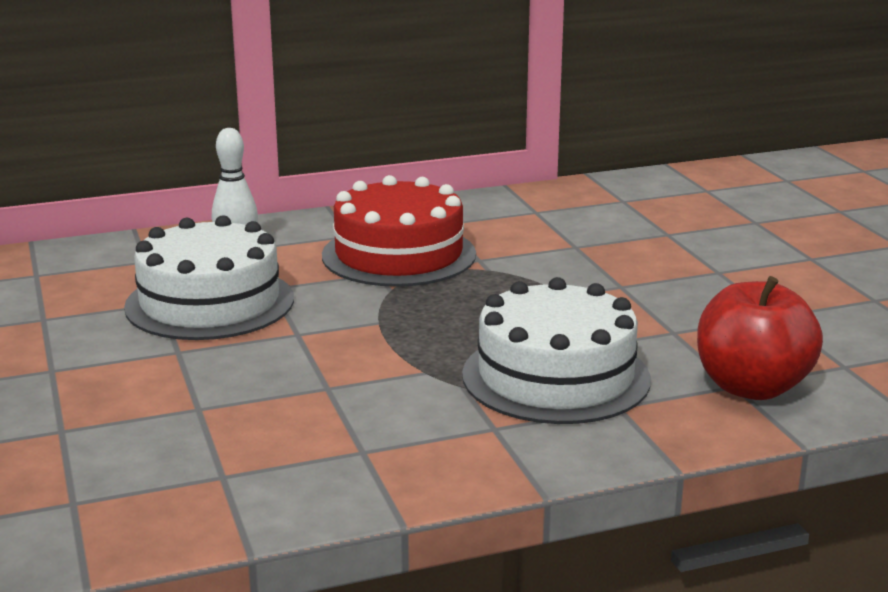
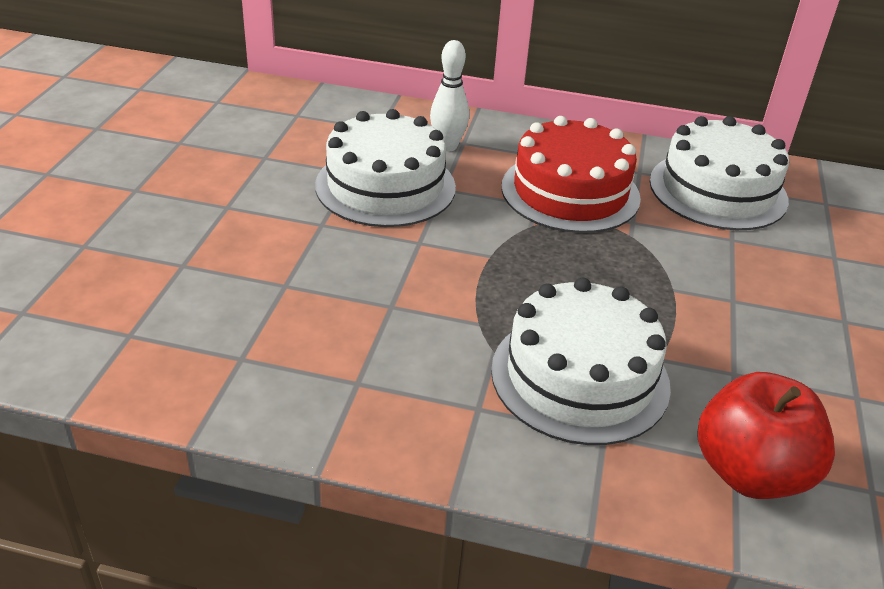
camera: 30 degrees right, 15 degrees up
none -> white cake [650,116,789,230]

